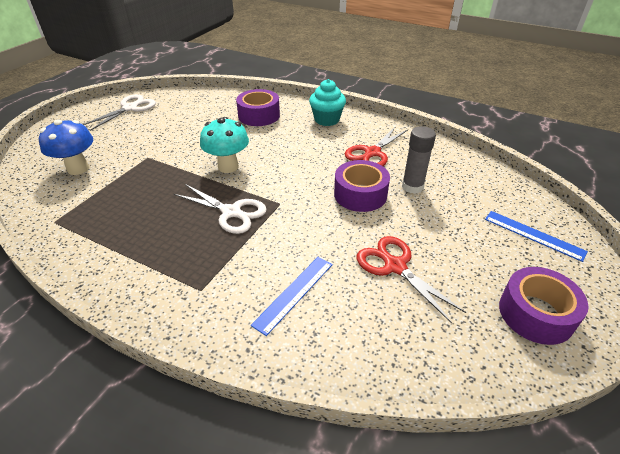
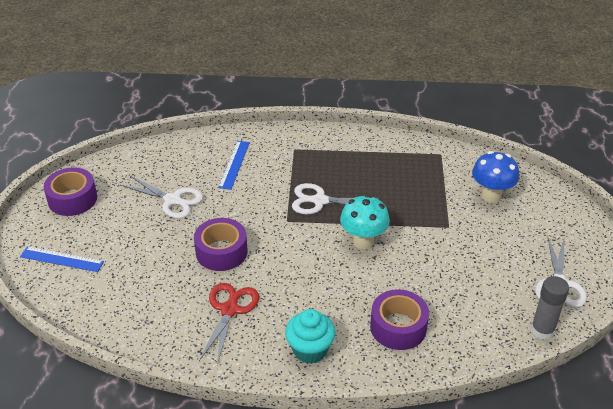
camera: 155 degrees right, 0 degrees up
red scissors [357,236,466,323] -> white scissors [121,175,203,219]
grey glue stick [402,126,436,194] -> grey glue stick moved to [531,276,569,340]

